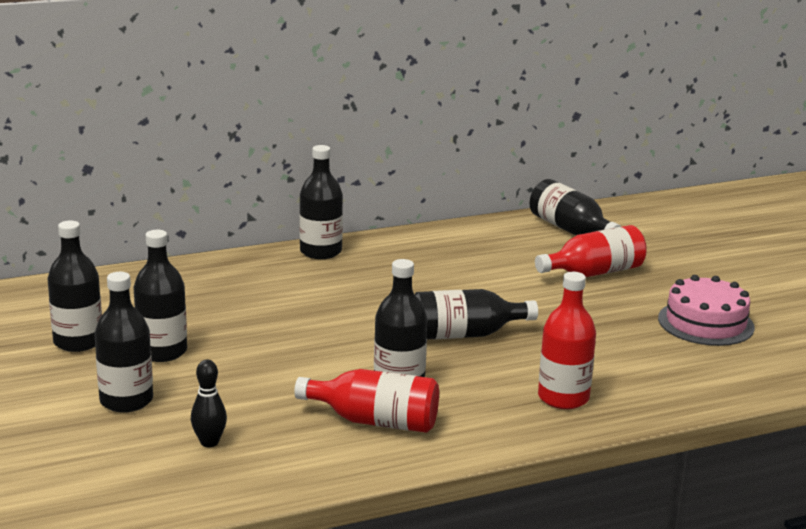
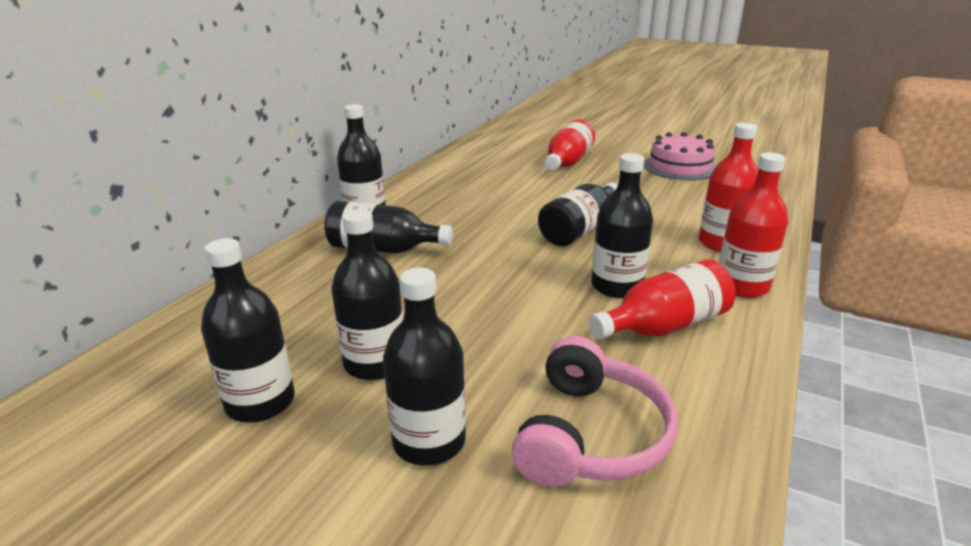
camera: 40 degrees left, 5 degrees up
black bowling pin [191,359,227,447] -> pink headphones [512,336,678,487]
black bottle [530,179,621,235] -> black bottle moved to [324,201,453,254]
none -> red bottle [719,153,788,298]

